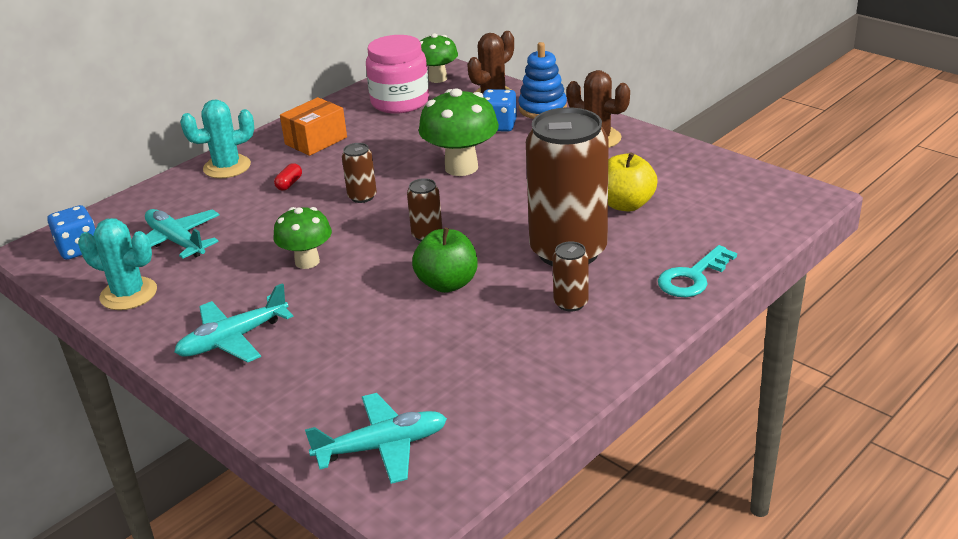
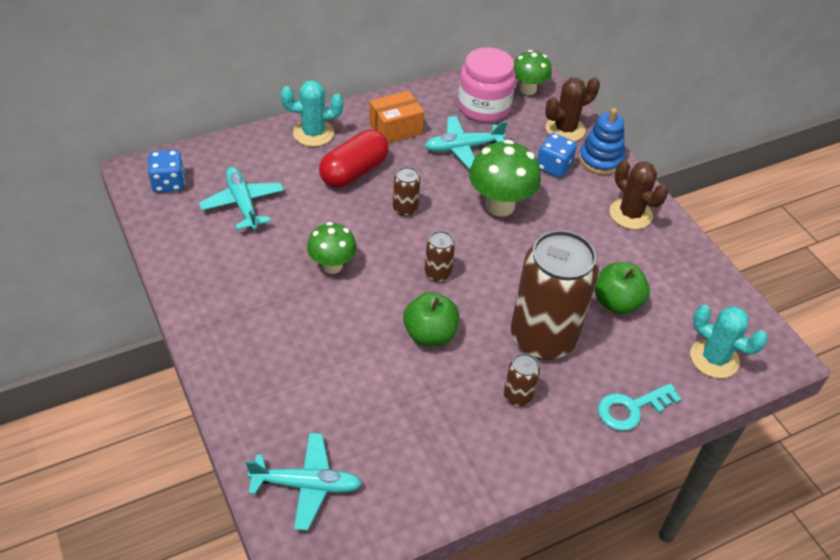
camera: 15 degrees right, 15 degrees up
turquoise cactus [78,218,157,310] -> turquoise cactus moved to [690,305,768,378]
turquoise plane [174,283,293,363] -> turquoise plane moved to [425,116,507,169]
red capsule [274,163,302,191] -> red capsule [319,130,389,188], size x2.47
yellow apple [608,152,658,212] -> green apple [595,262,650,314]

